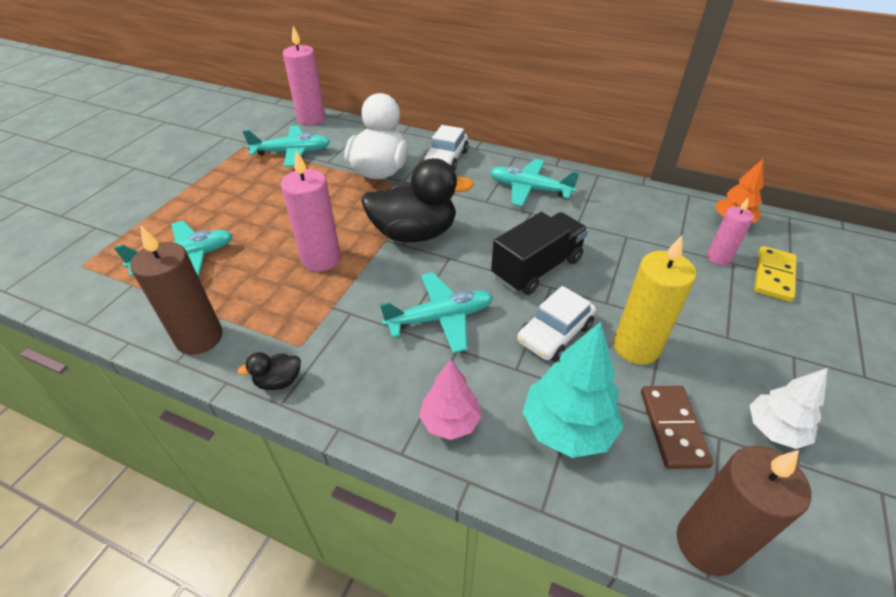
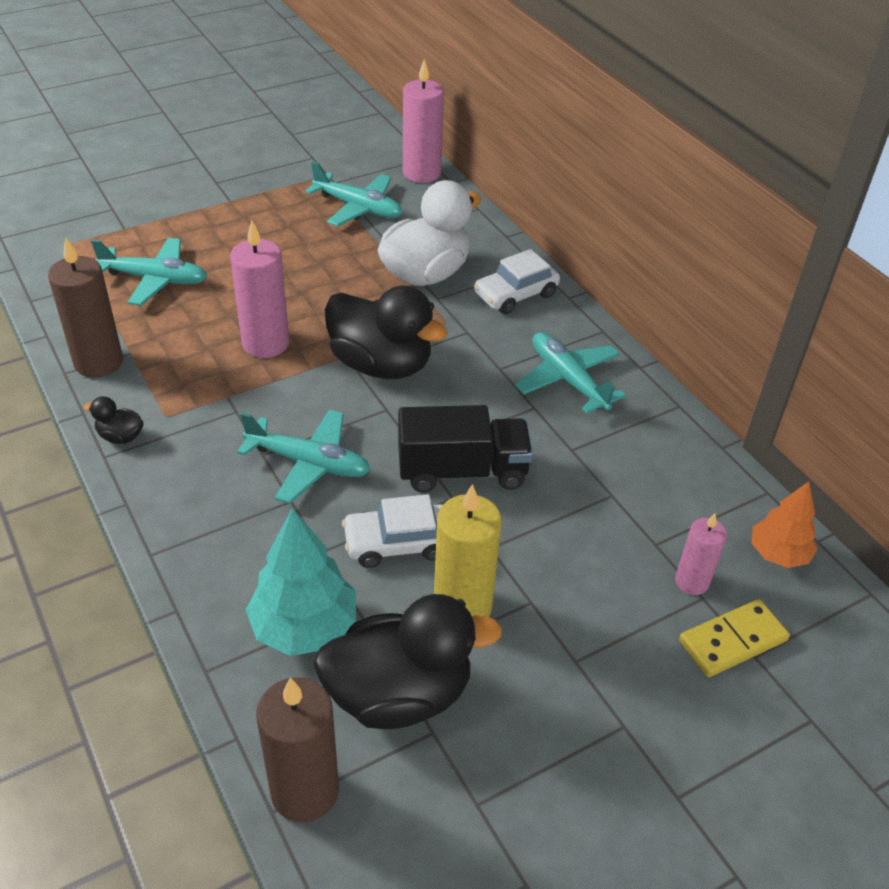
camera: 35 degrees right, 0 degrees up
pink tree [419,359,481,440] -> none
brown domino [641,386,714,469] -> black duck [313,594,502,729]
white tree [750,368,828,449] -> none

